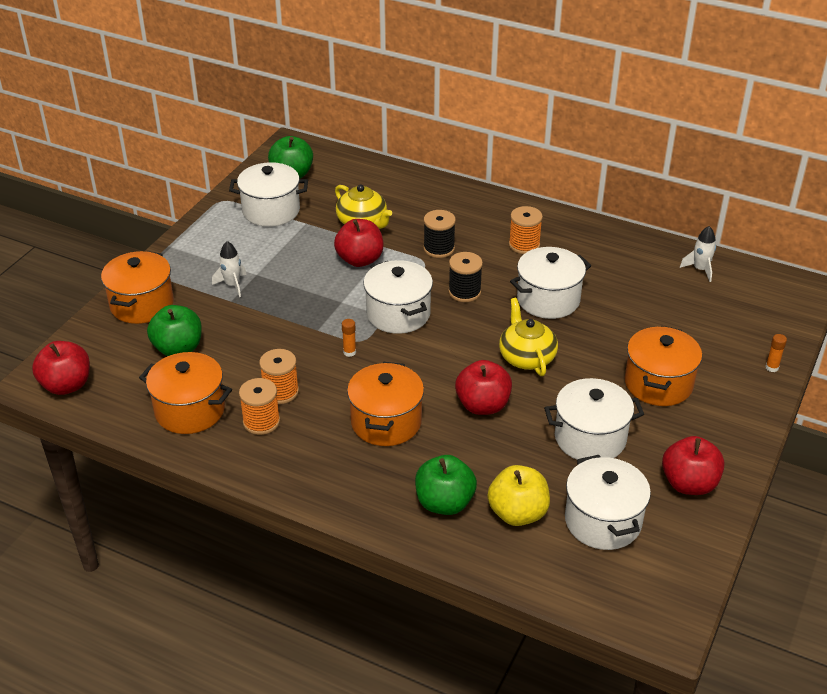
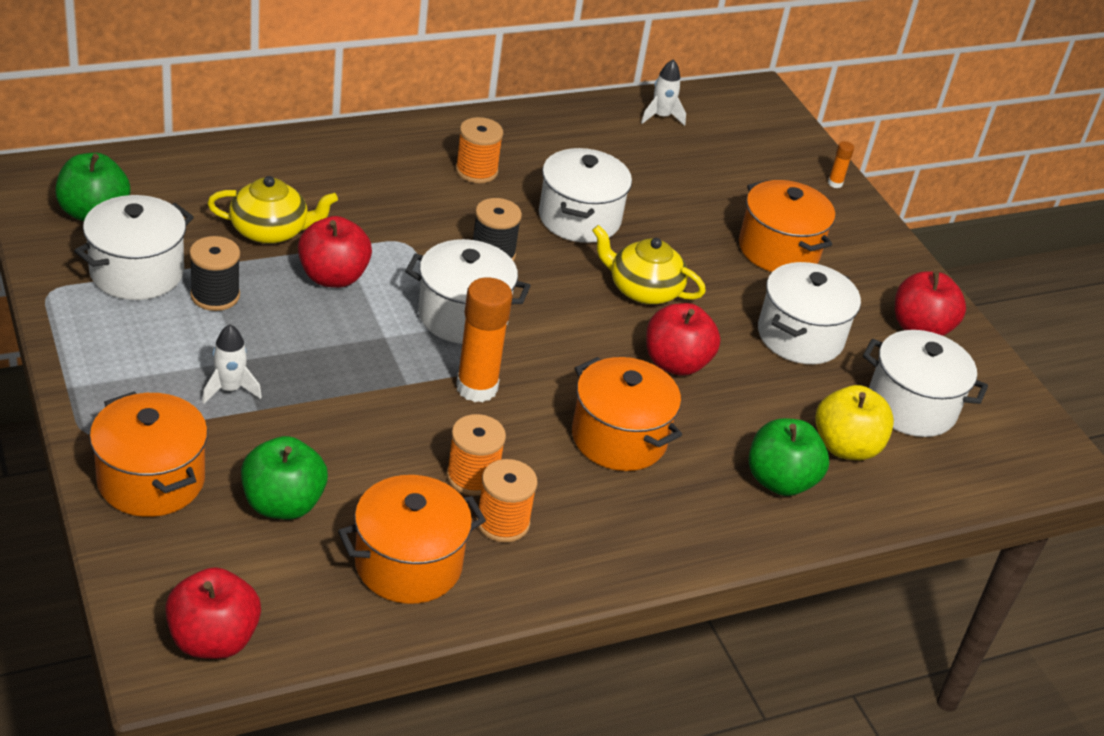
camera: 55 degrees left, 0 degrees up
orange glue stick [342,319,356,357] -> orange glue stick [456,277,513,402], size x2.25
black spool [423,210,456,258] -> black spool moved to [189,236,240,311]

